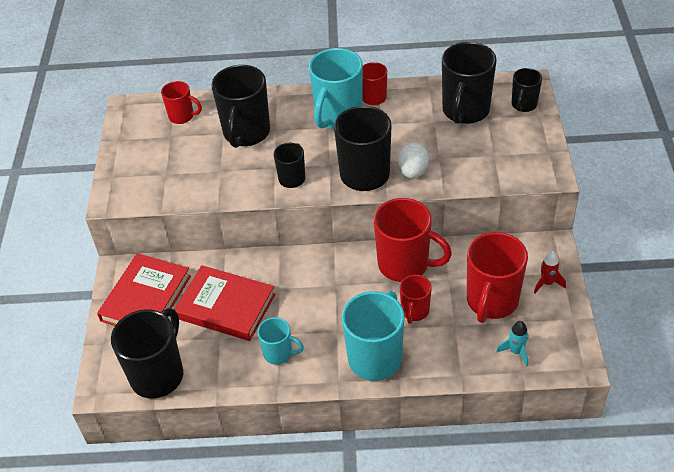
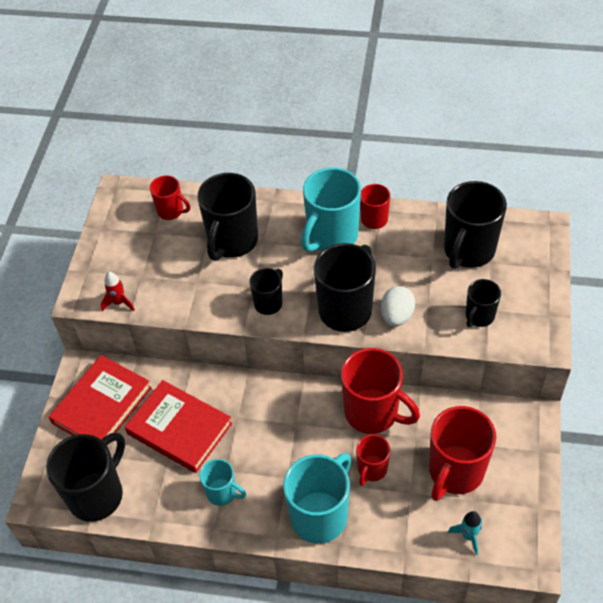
camera: 10 degrees right, 5 degrees up
black mug [512,68,542,112] -> black mug moved to [466,279,501,327]
red rocket [534,251,566,293] -> red rocket moved to [101,272,135,311]

